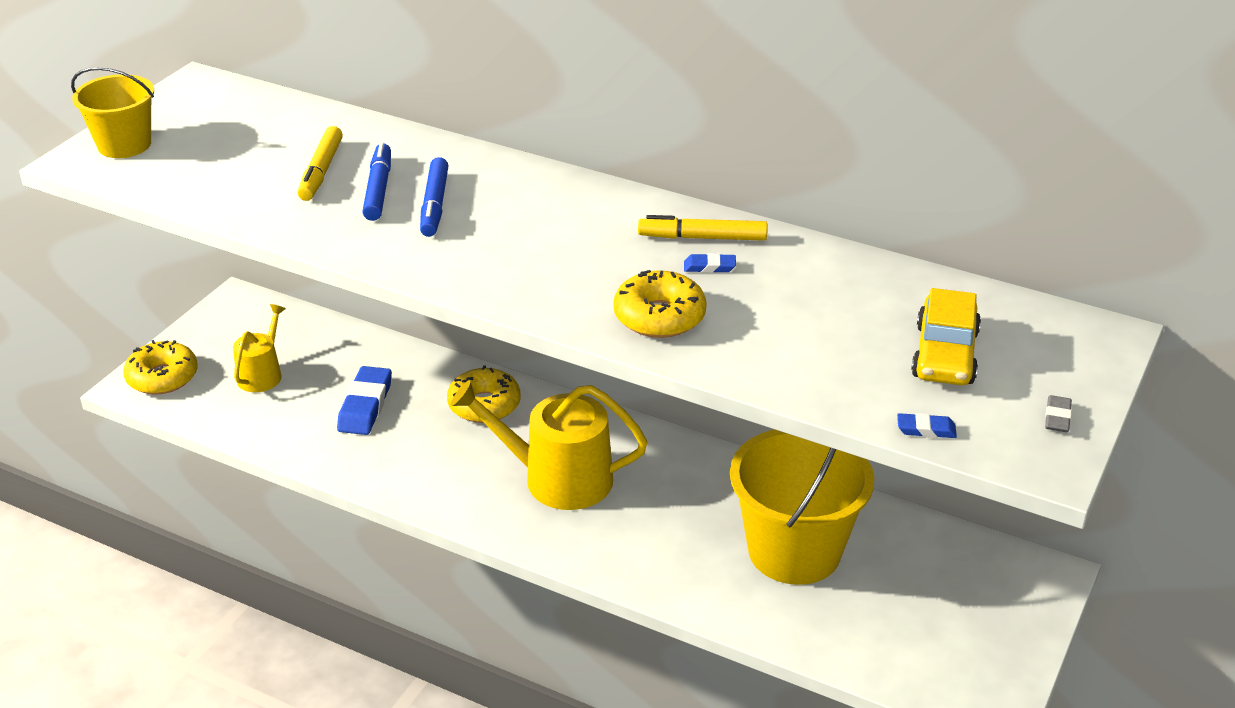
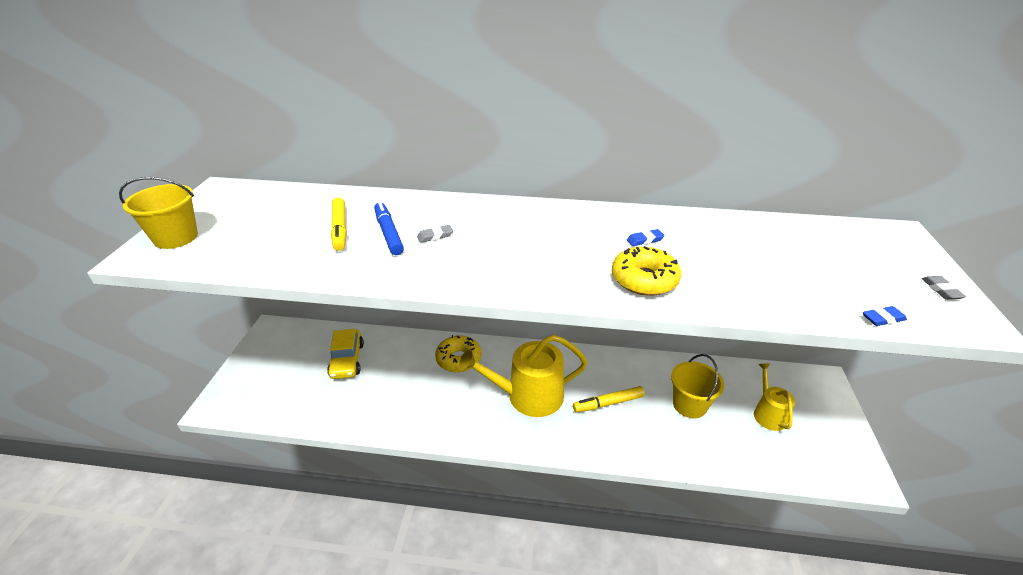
camera: 20 degrees left, 0 degrees up
yellow donut [123,340,198,394] -> none
yellow watering can [233,304,286,392] -> yellow watering can moved to [754,363,795,431]
blue eraser [337,366,392,435] -> none
blue marker [420,157,449,237] -> grey eraser [417,225,453,243]
yellow marker [638,215,768,241] -> yellow marker moved to [573,386,645,413]
yellow bucket [730,429,874,585] -> yellow bucket [671,354,724,418], size x0.58
yellow car [911,288,981,385] -> yellow car moved to [327,329,364,379]

